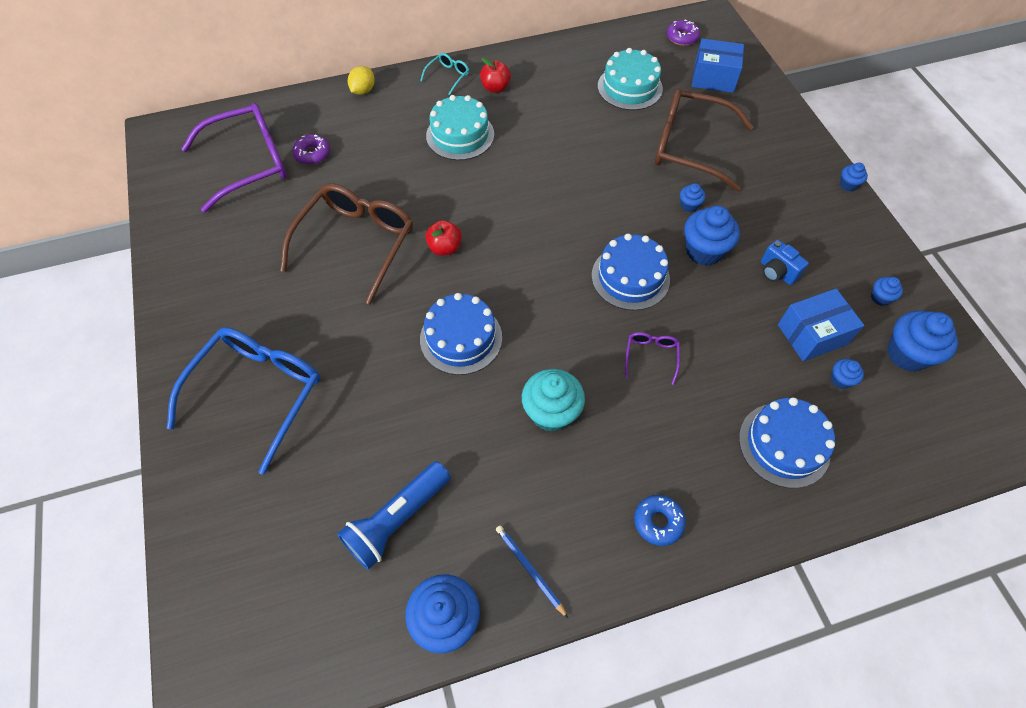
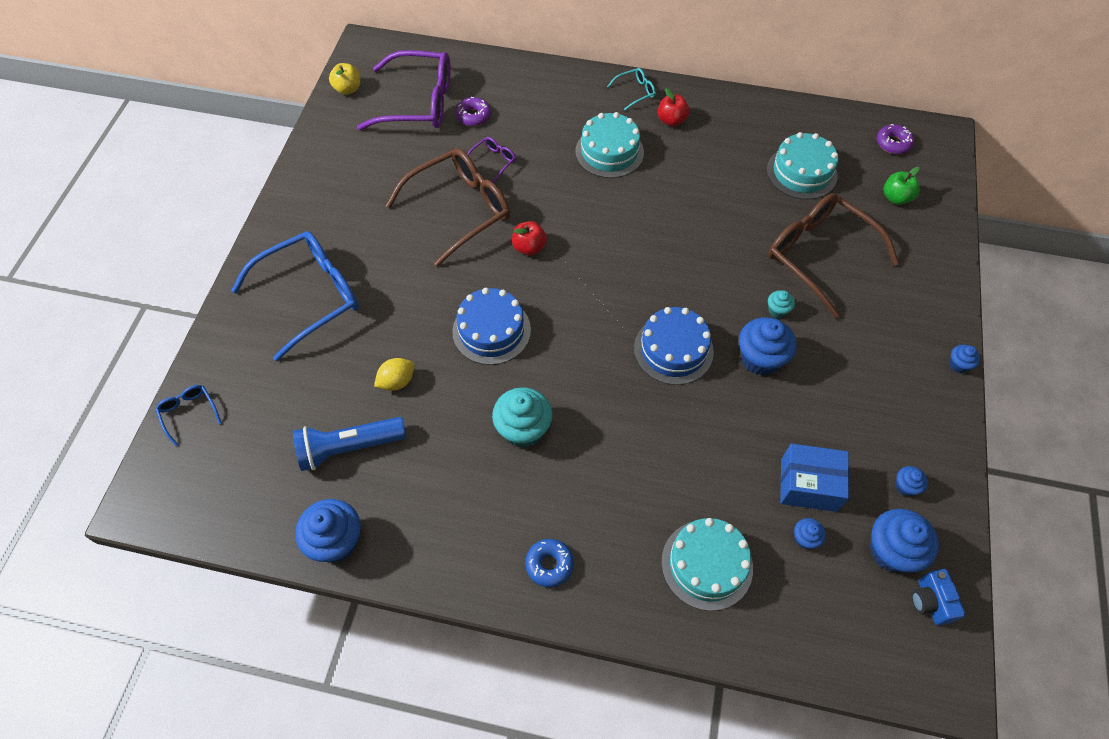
camera: 30 degrees right, 0 degrees up
yellow lemon [348,66,375,95] -> yellow lemon moved to [374,358,414,391]
blue pencil [496,525,568,618] -> none
purple glasses [625,332,680,385] -> purple glasses moved to [467,137,516,183]
blue cupcake [680,183,706,212] -> turquoise cupcake [768,290,795,318]
blue box [692,38,744,93] -> green apple [884,167,920,205]
blue cake [739,398,835,488] -> turquoise cake [661,518,753,611]
blue camera [761,239,809,285] -> blue camera moved to [912,569,966,626]
none -> blue glasses [155,385,222,446]
none -> yellow apple [329,63,360,95]

